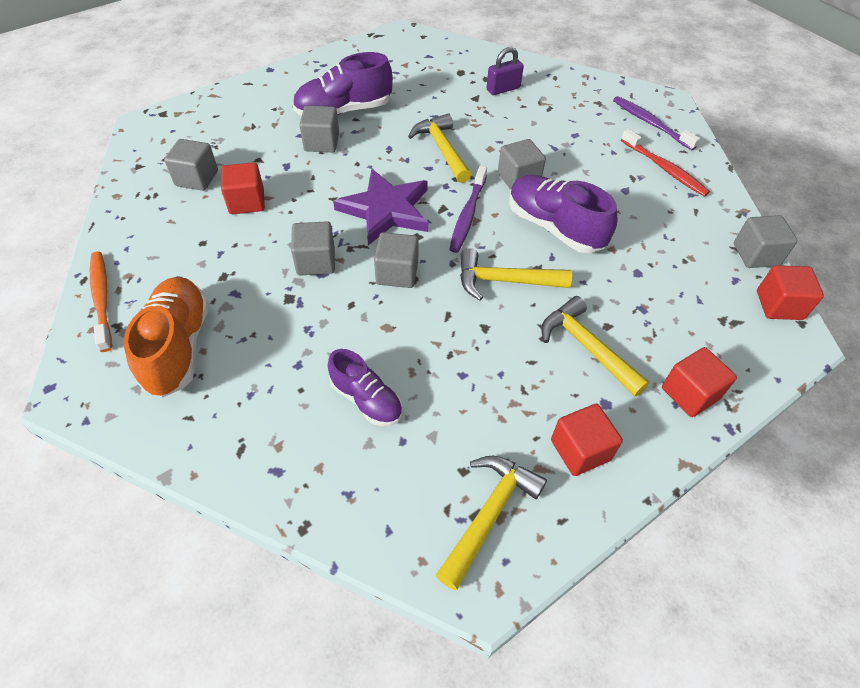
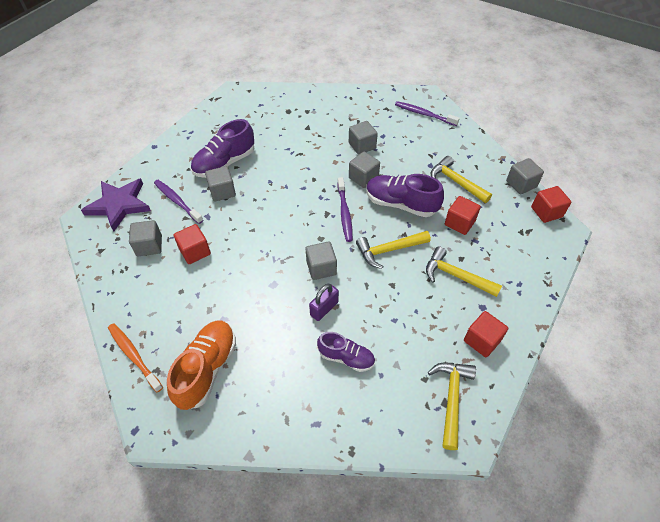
camera: 20 degrees left, 0 degrees up
orange shoe [124,277,209,398] -> orange shoe turned 45 degrees clockwise [167,320,236,410]
grey cube [291,221,335,276] -> grey cube moved to [349,121,378,155]
purple star [333,169,428,245] -> purple star moved to [81,178,151,231]
yellow hammer [408,113,472,183] -> yellow hammer moved to [431,156,492,203]
purple padlock [486,47,524,95] -> purple padlock moved to [309,284,339,321]
red toothbrush [621,129,710,197] -> none
red cube [662,347,737,417] -> red cube moved to [445,196,481,235]
none -> purple toothbrush [154,180,203,224]

